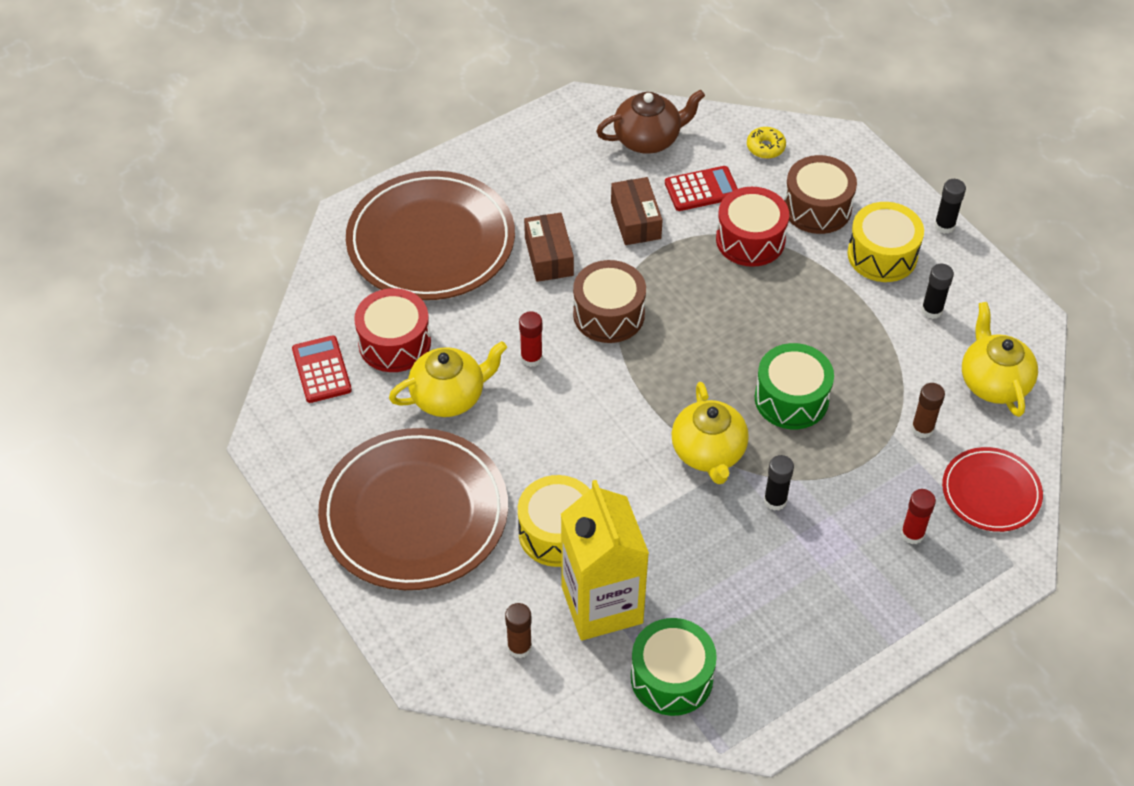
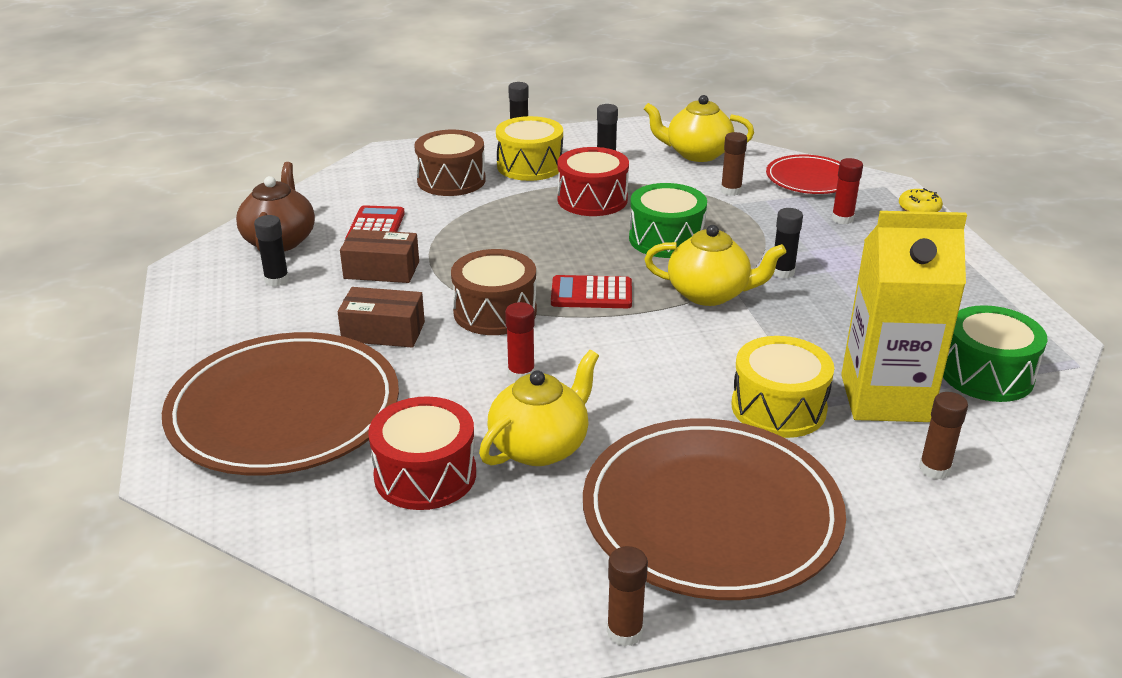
camera: 70 degrees left, 20 degrees down
red calculator [292,335,352,403] -> red calculator moved to [551,275,632,308]
yellow teapot [389,341,507,417] -> yellow teapot turned 45 degrees clockwise [479,350,599,466]
red drum [716,187,789,267] -> red drum moved to [557,147,629,216]
yellow donut [747,127,786,159] -> yellow donut moved to [899,188,943,212]
none -> black glue stick [254,215,289,287]
none -> brown glue stick [607,546,648,646]

